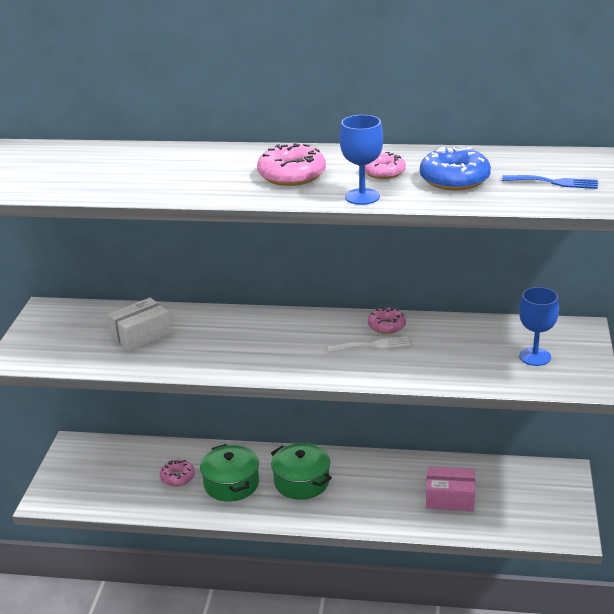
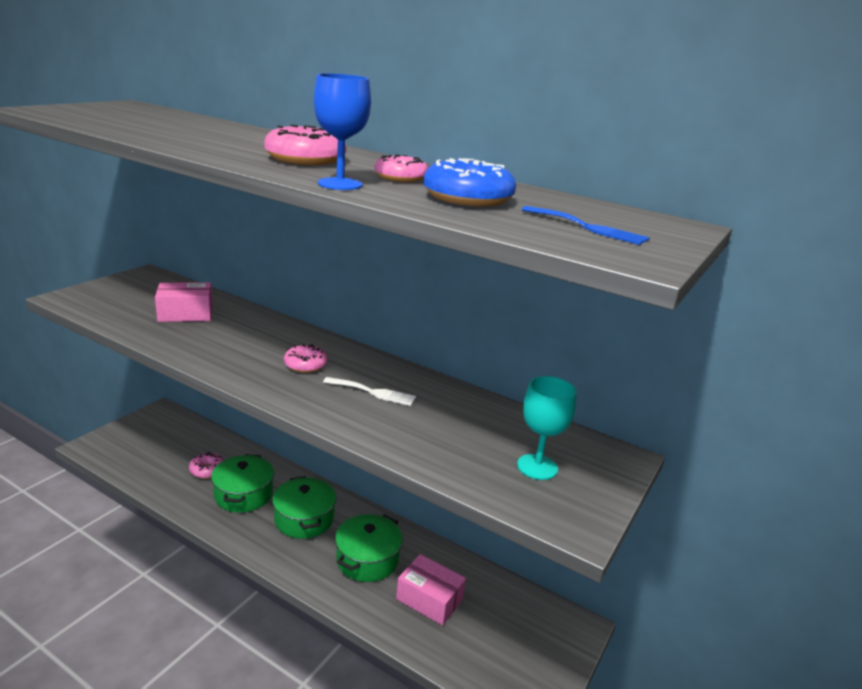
camera: 20 degrees right, 5 degrees down
white box [108,297,171,351] -> pink box [155,283,213,322]
pink donut [368,307,406,334] -> pink donut moved to [284,344,328,373]
blue goblet [519,287,559,366] -> turquoise goblet [517,376,576,480]
none -> green pot [335,514,403,582]

